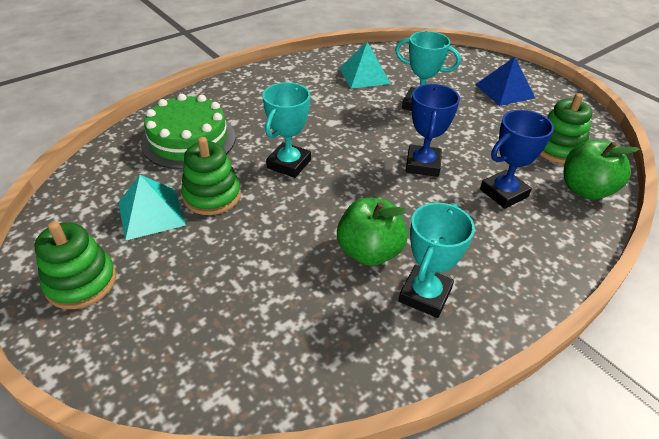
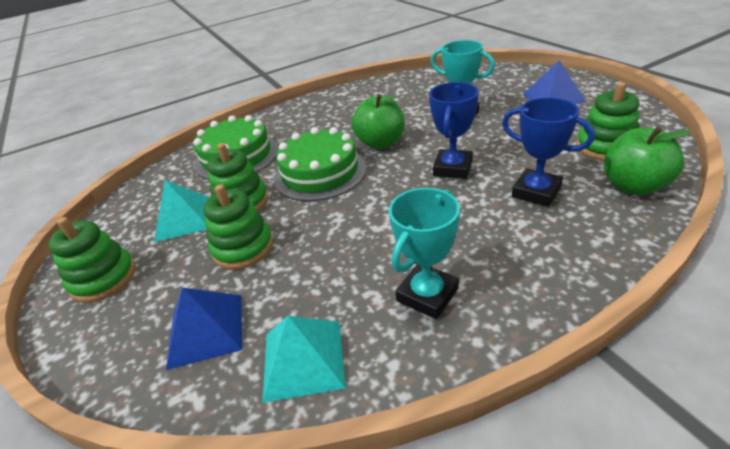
camera: 15 degrees right, 5 degrees down
turquoise trophy [263,82,311,178] -> green cake [274,127,367,201]
green apple [337,198,408,266] -> green apple moved to [352,94,405,149]
turquoise pyramid [339,42,391,89] -> turquoise pyramid moved to [262,316,346,403]
blue trophy [480,110,554,209] -> blue trophy turned 60 degrees clockwise [502,97,595,207]
none -> blue pyramid [166,288,242,370]
none -> green stacking toy [203,184,273,270]

